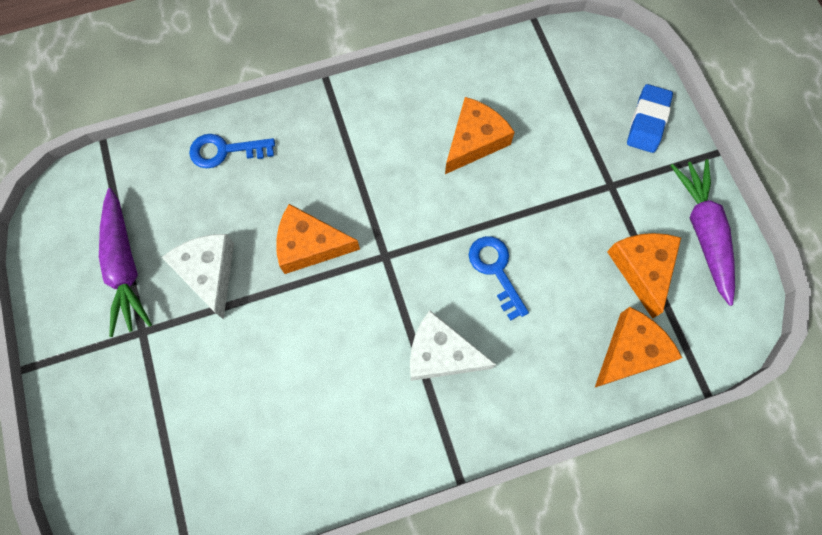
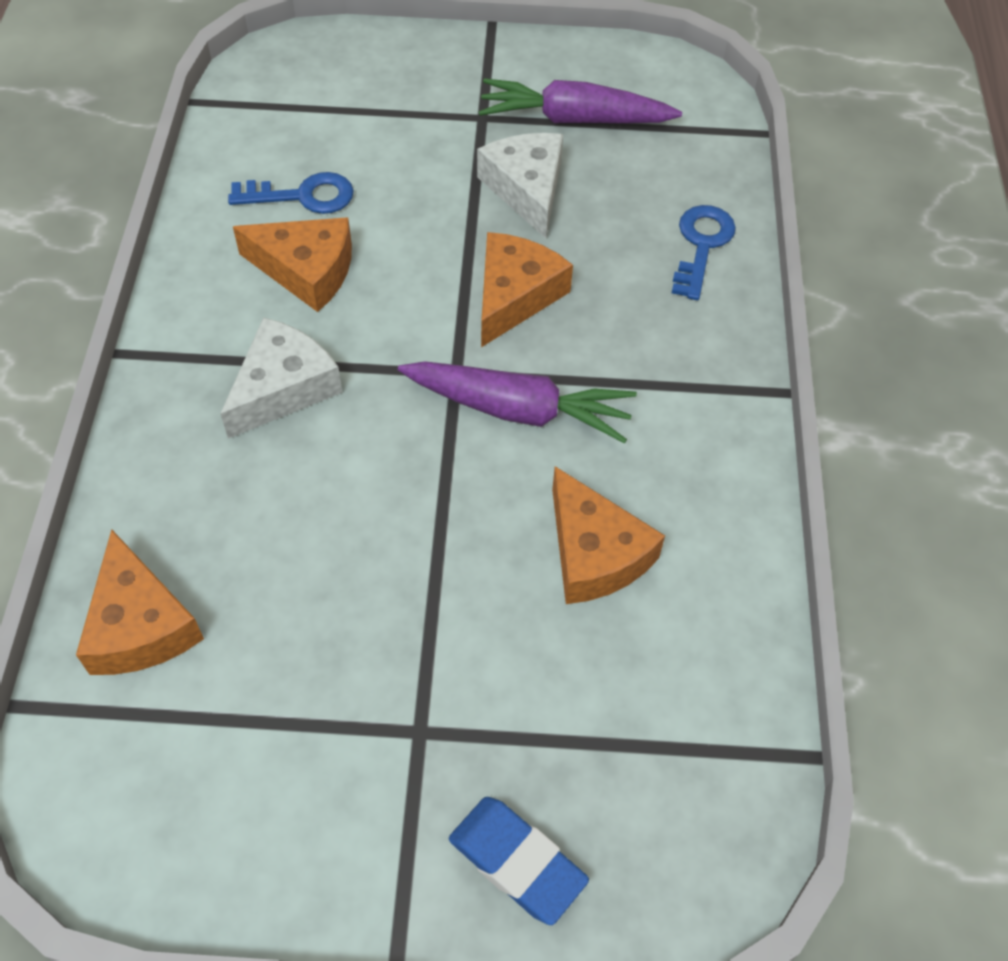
camera: 110 degrees right, 15 degrees down
white cheese [162,234,234,319] -> white cheese turned 105 degrees counterclockwise [477,133,563,238]
blue key [469,236,529,321] -> blue key moved to [228,172,354,214]
orange cheese [607,233,681,319] -> orange cheese moved to [233,217,352,312]
purple carrot [670,159,735,306] -> purple carrot moved to [398,361,637,443]

